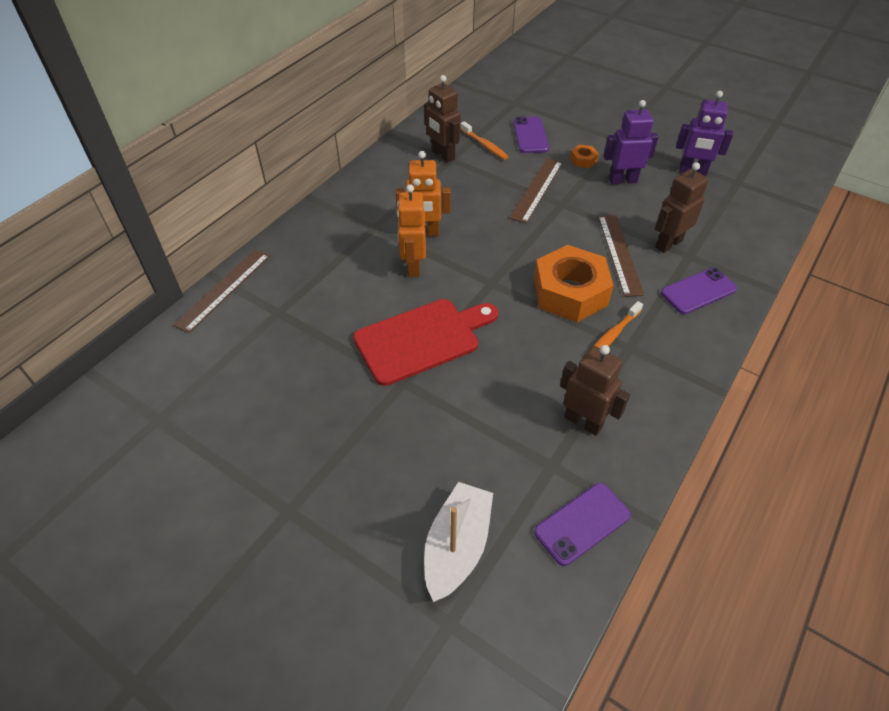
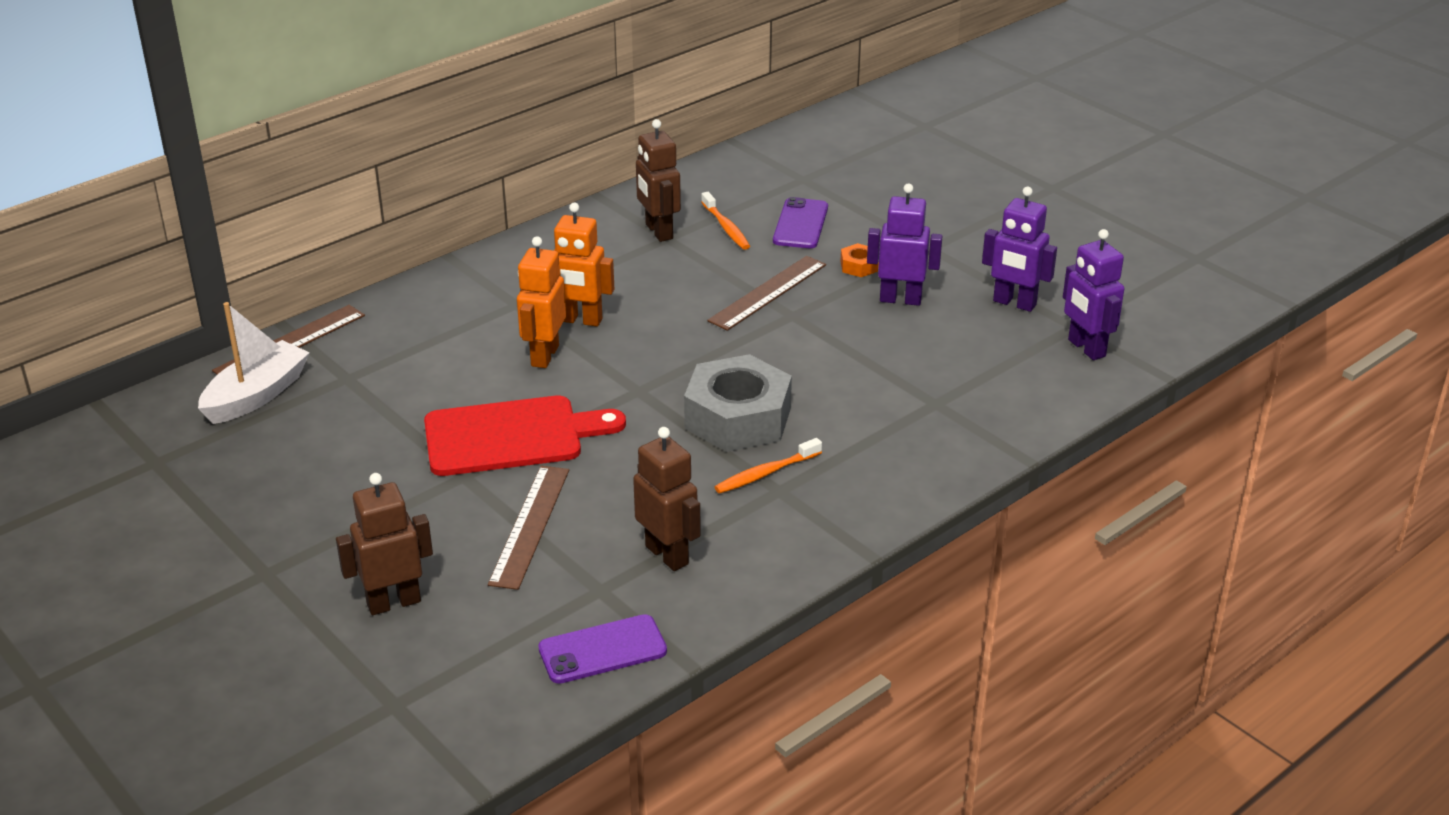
camera: 15 degrees right, 15 degrees down
white boat [424,482,493,602] -> white boat moved to [198,302,310,424]
orange nut [534,245,614,322] -> grey nut [684,354,792,452]
brown ruler [598,215,644,297] -> brown ruler moved to [488,466,569,590]
brown robot [655,162,709,253] -> brown robot moved to [336,473,433,615]
purple phone [661,268,737,314] -> none
none -> purple robot [1063,229,1124,360]

